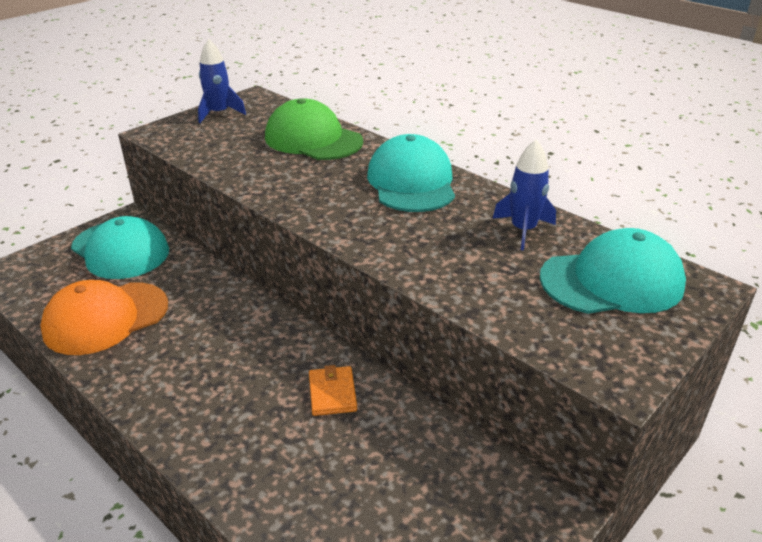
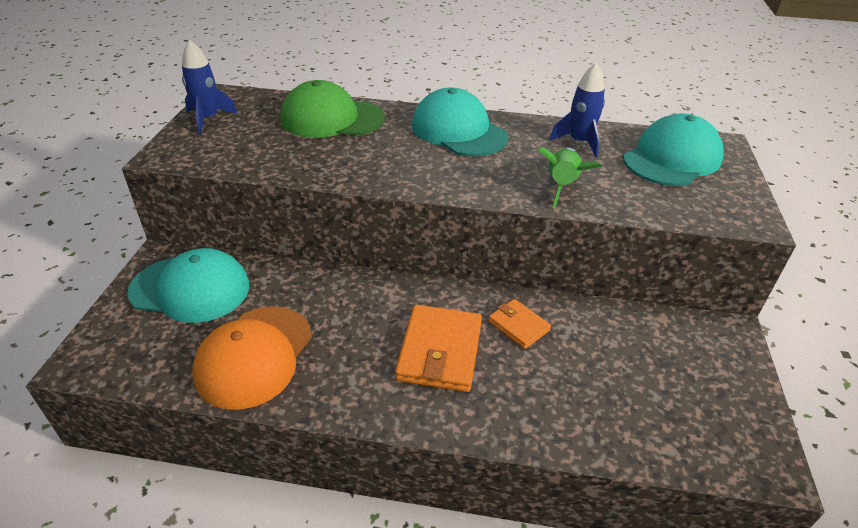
camera: 35 degrees left, 5 degrees up
none -> orange wallet [395,305,482,392]
none -> green rocket [538,147,601,208]

